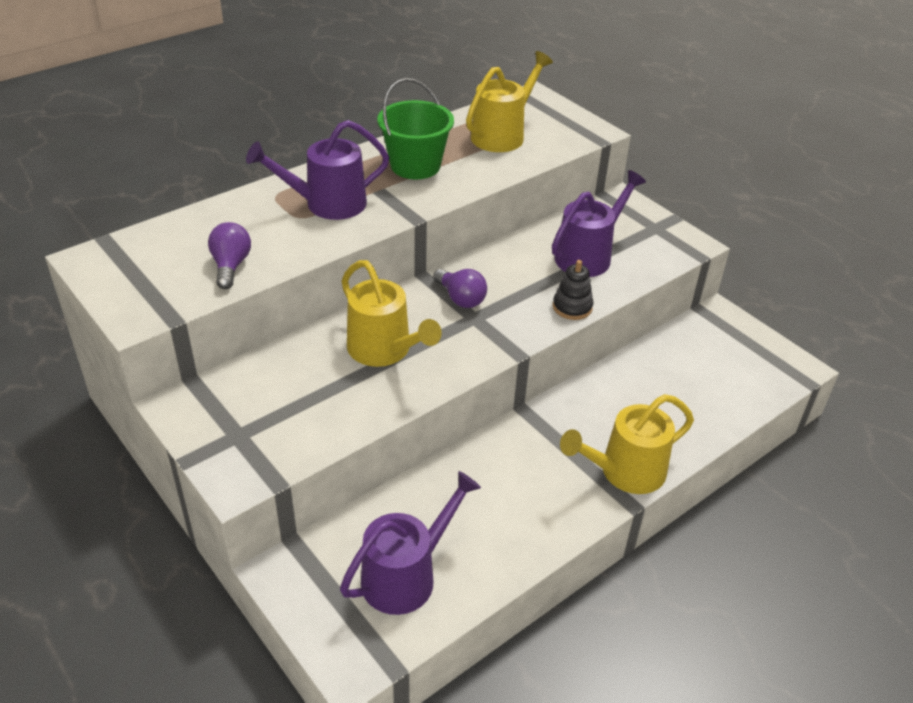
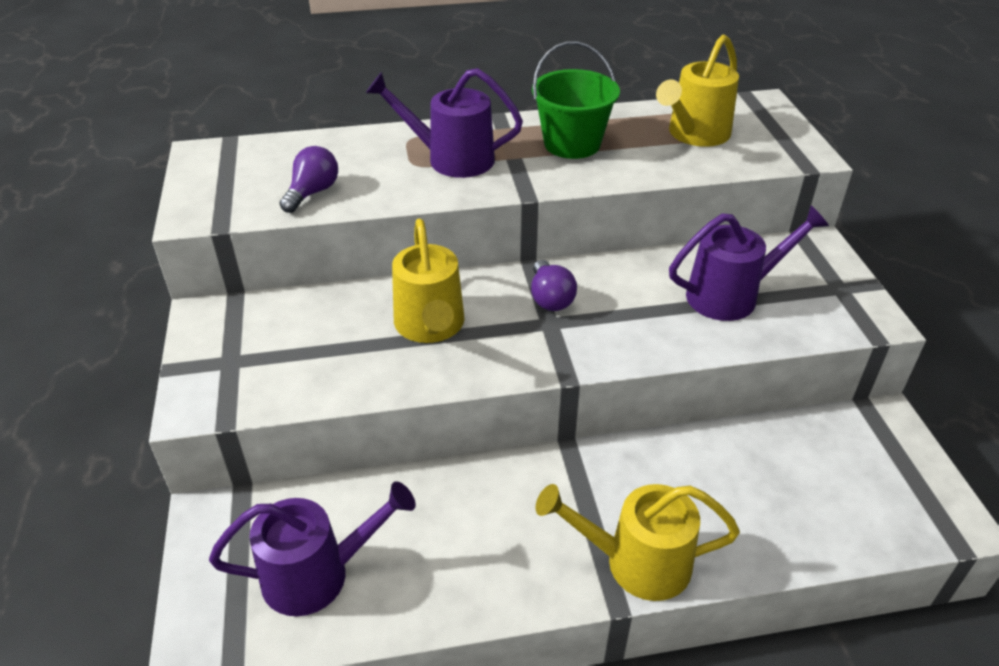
camera: 30 degrees right, 0 degrees up
yellow watering can [466,51,553,152] -> yellow watering can turned 150 degrees clockwise [656,34,739,147]
black stacking toy [553,260,593,320] -> none

